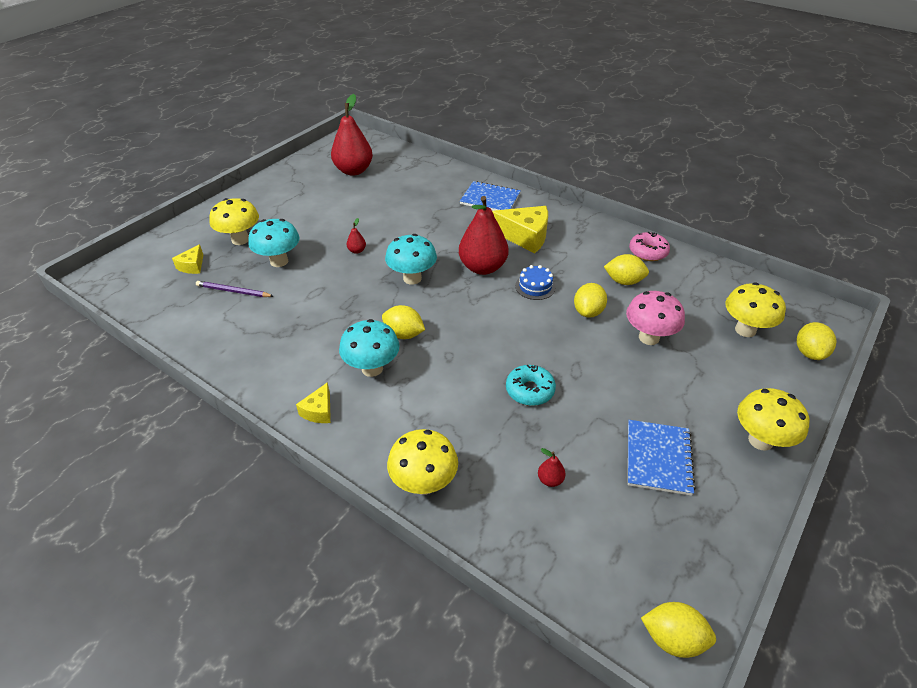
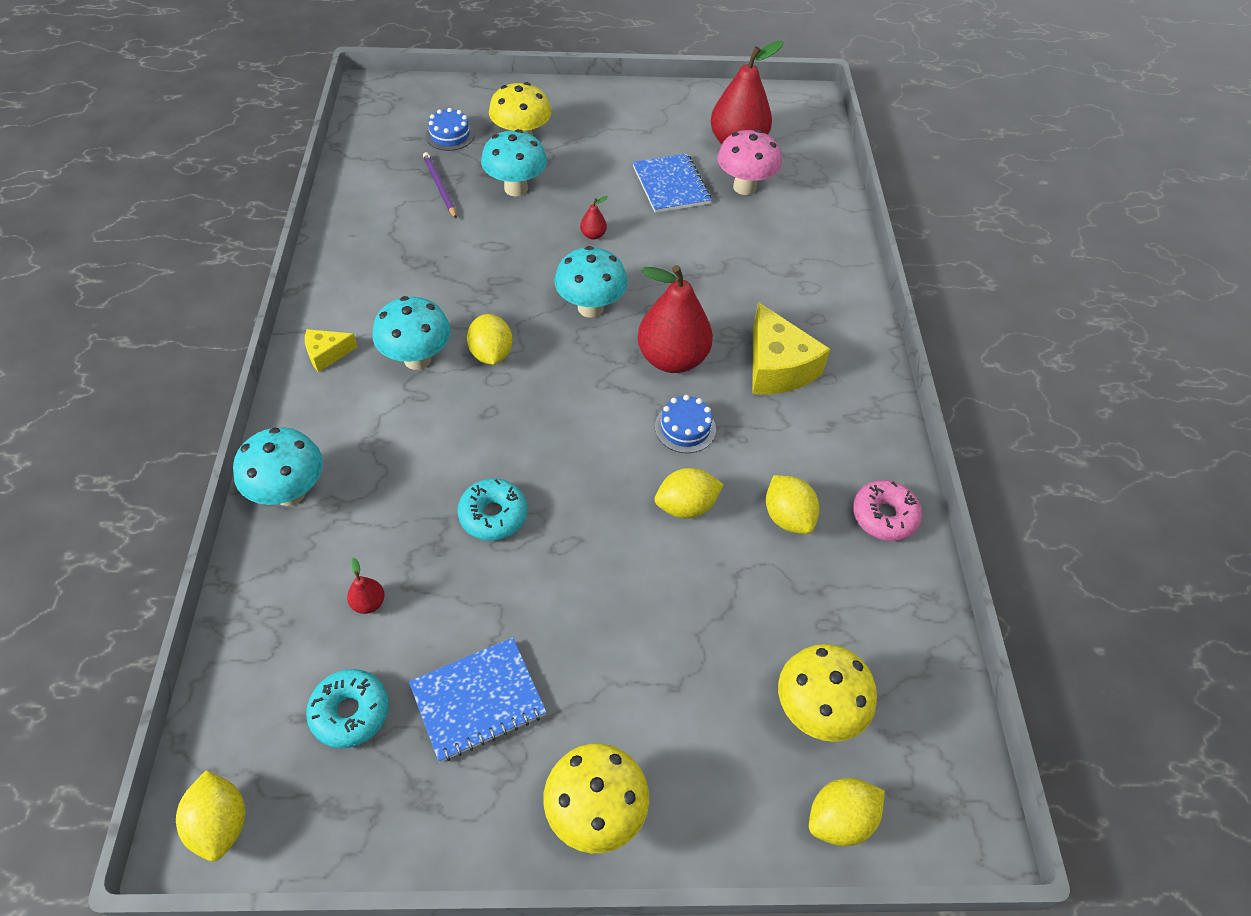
camera: 50 degrees right, 10 degrees up
yellow cheese [172,244,203,274] -> blue cake [426,108,474,151]
yellow mushroom [387,429,458,495] -> turquoise mushroom [233,427,323,506]
blue notebook [460,181,521,211] -> blue notebook moved to [633,153,712,213]
pink mushroom [626,291,685,345] -> pink mushroom moved to [717,129,782,195]
none -> turquoise donut [306,669,389,749]

